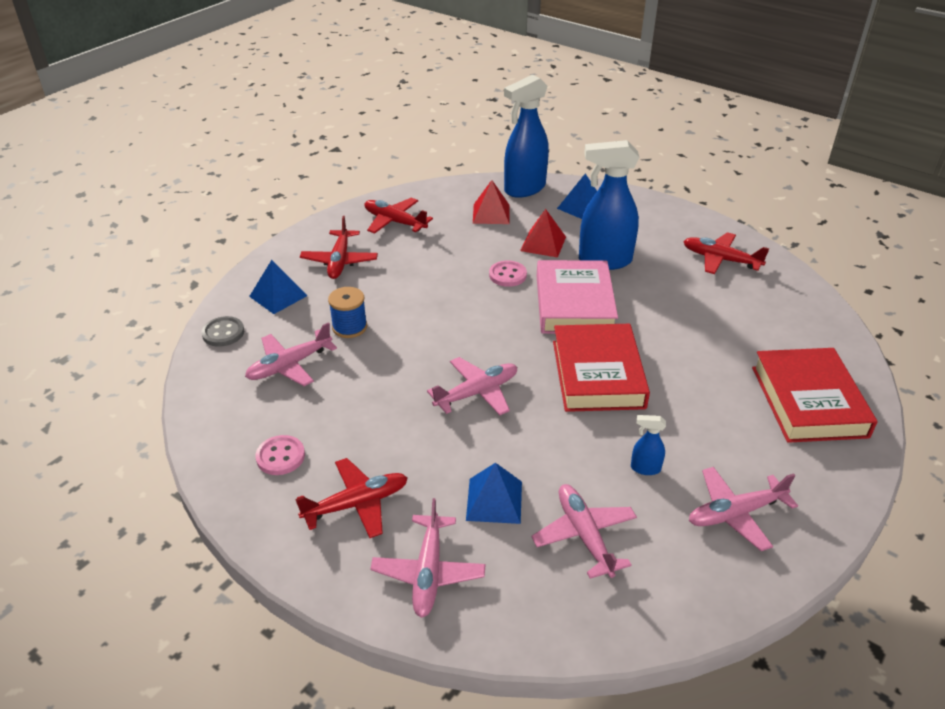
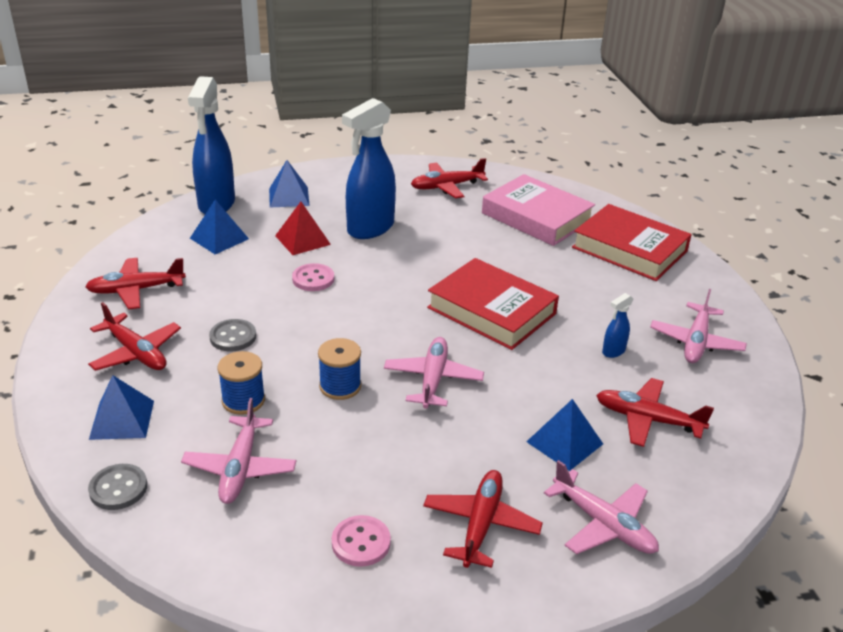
camera: 50 degrees left, 5 degrees down
red pyramid [473,180,510,224] -> blue pyramid [190,200,249,254]
pink plane [531,484,637,579] -> red plane [596,378,714,447]
pink book [537,260,618,334] -> pink book moved to [482,174,595,246]
none -> grey button [209,319,256,351]
none -> blue spool [318,338,361,400]

